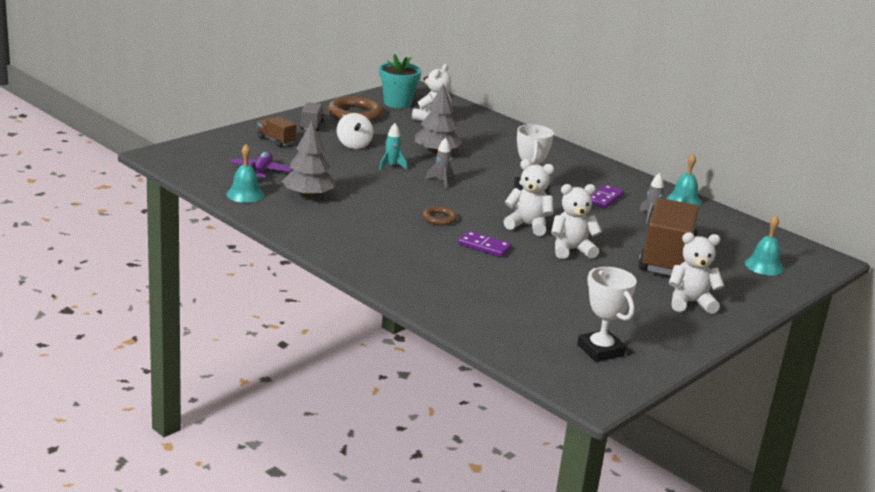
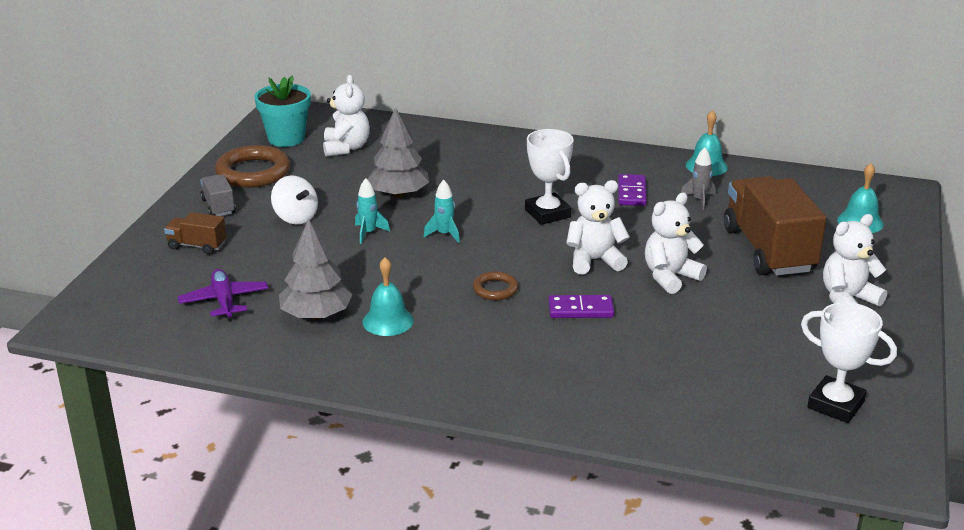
camera: 25 degrees left, 5 degrees up
turquoise bell [227,144,264,203] -> turquoise bell moved to [363,257,414,336]
grey rocket [426,137,453,189] -> turquoise rocket [424,180,460,243]

